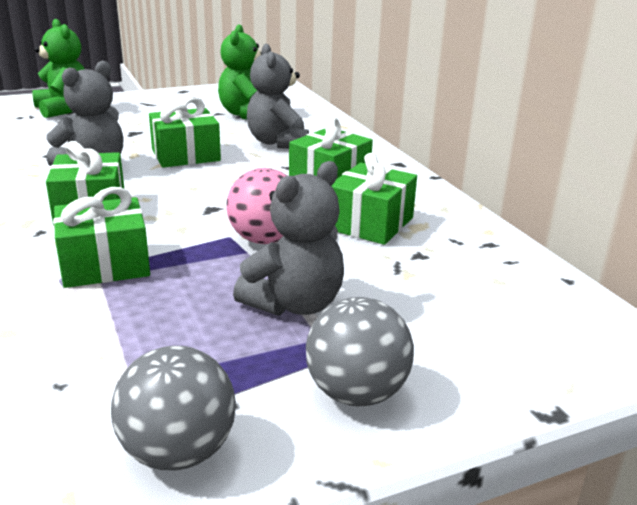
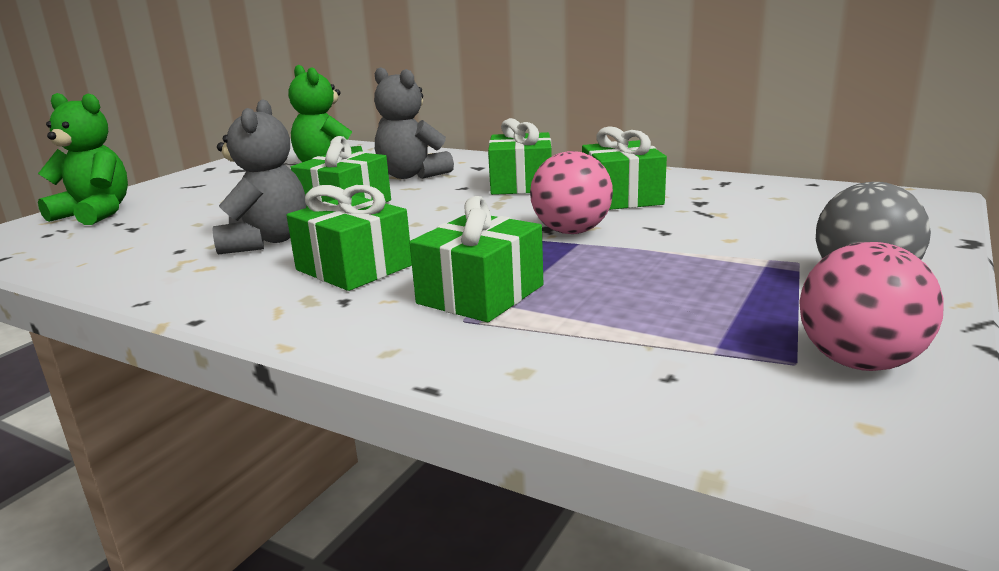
camera: 35 degrees left, 5 degrees down
grey ball [111,346,236,470] -> pink ball [799,242,943,371]
grey teddy bear [233,161,344,316] -> none

